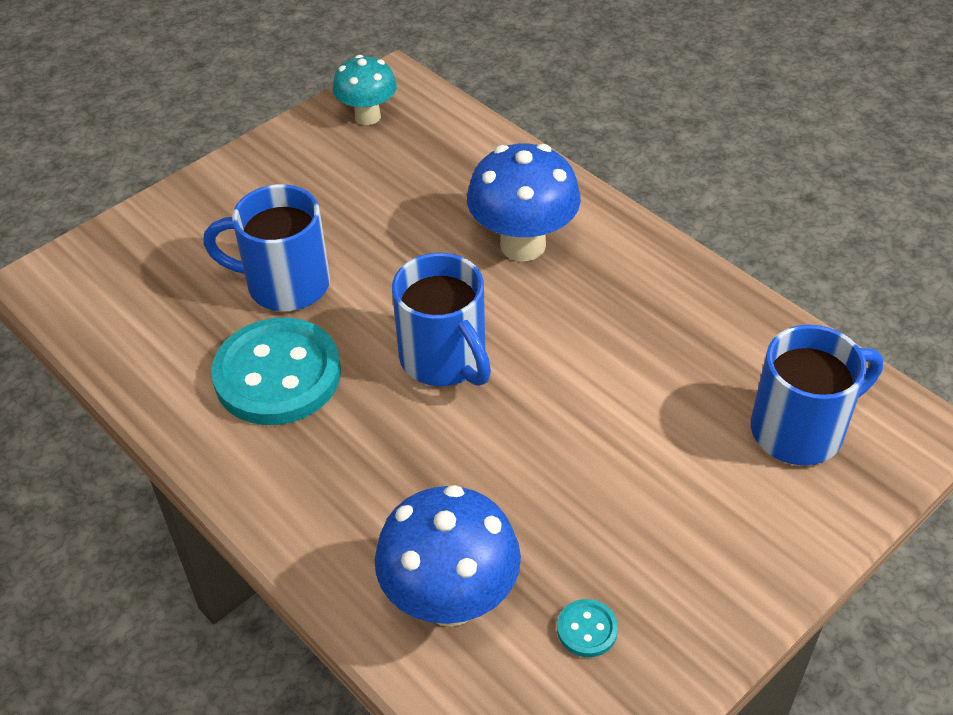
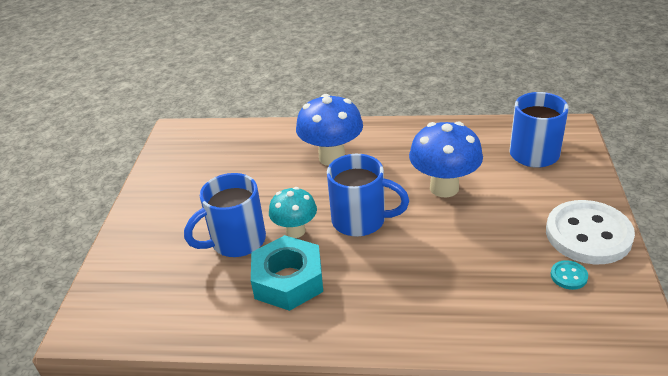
camera: 40 degrees left, 10 degrees down
turquoise button [211,318,341,425] -> turquoise nut [251,235,323,311]
turquoise mushroom [333,55,397,125] -> turquoise mushroom moved to [269,187,317,238]
blue mushroom [375,485,521,627] -> blue mushroom moved to [409,121,483,198]
none -> white button [546,200,635,264]

